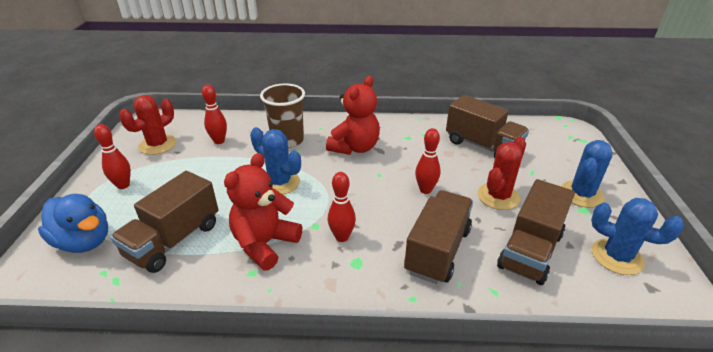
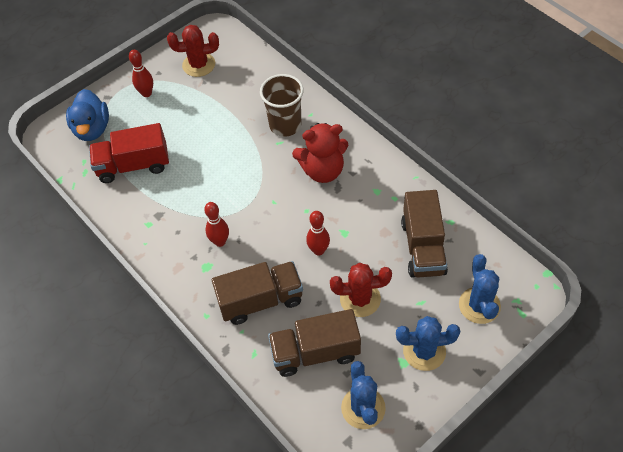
camera: 50 degrees right, 20 degrees up
brown truck [110,171,218,273] -> red truck [89,123,169,183]
red bowling pin [202,84,227,144] -> none
red teddy bear [224,153,302,271] -> none
blue cactus [250,127,301,195] -> blue cactus moved to [459,254,501,324]

